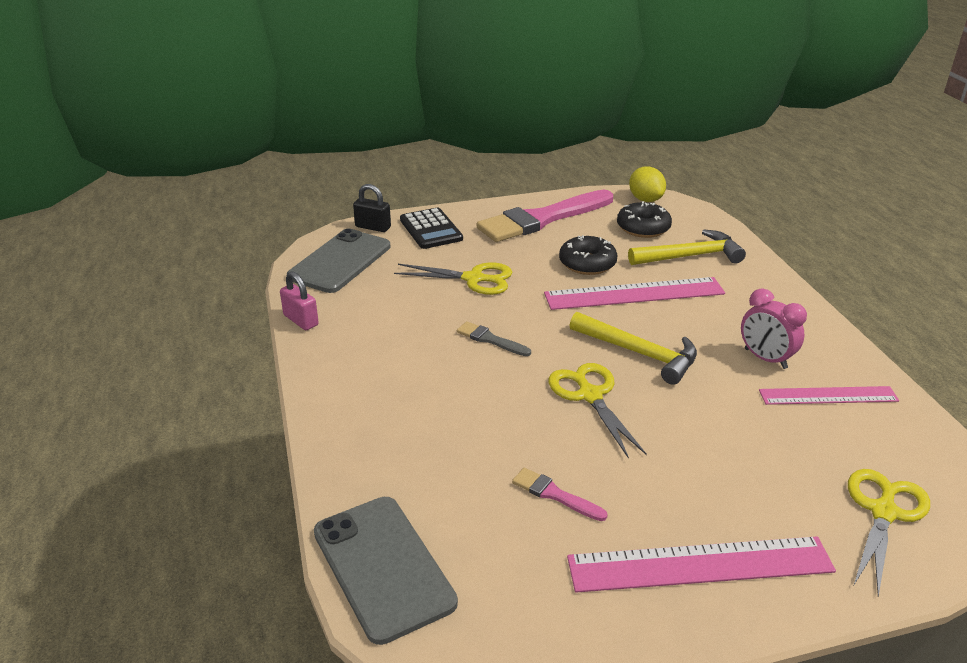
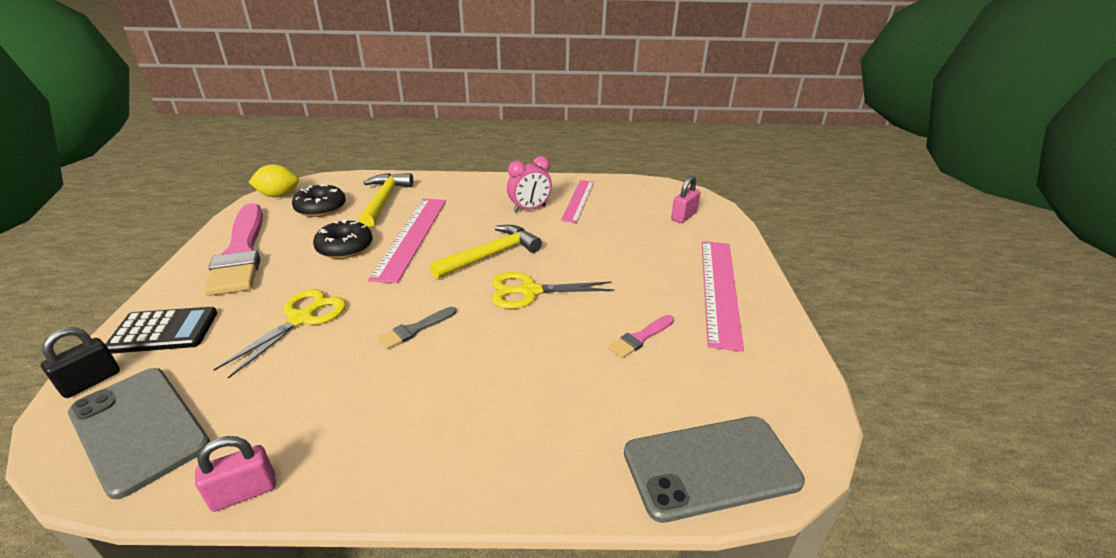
camera: 75 degrees left, 0 degrees up
yellow scissors [848,469,930,596] -> pink padlock [671,176,700,223]

